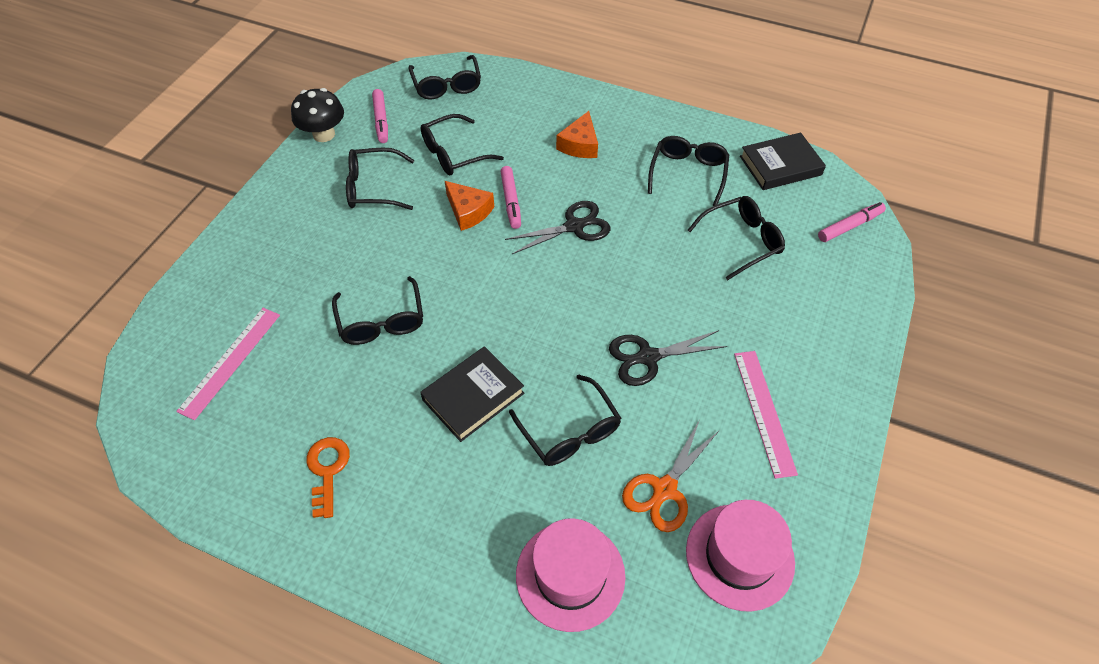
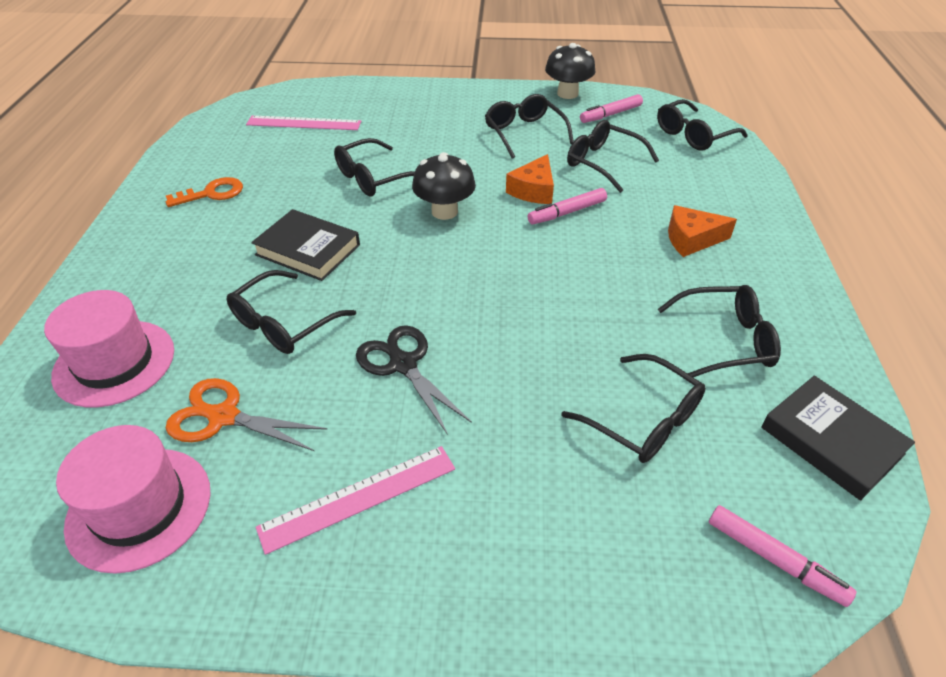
camera: 70 degrees right, 10 degrees down
black scissors [505,201,610,254] -> none
none -> black mushroom [412,152,476,220]

